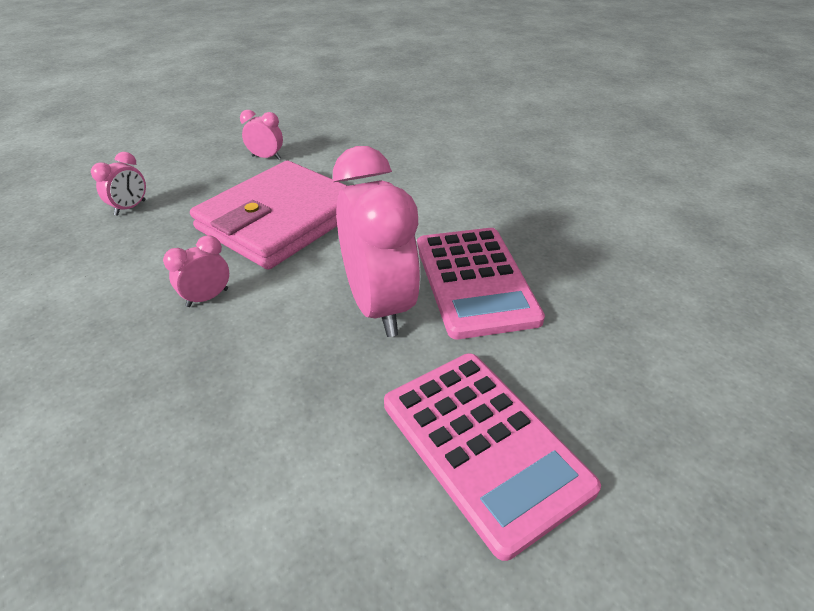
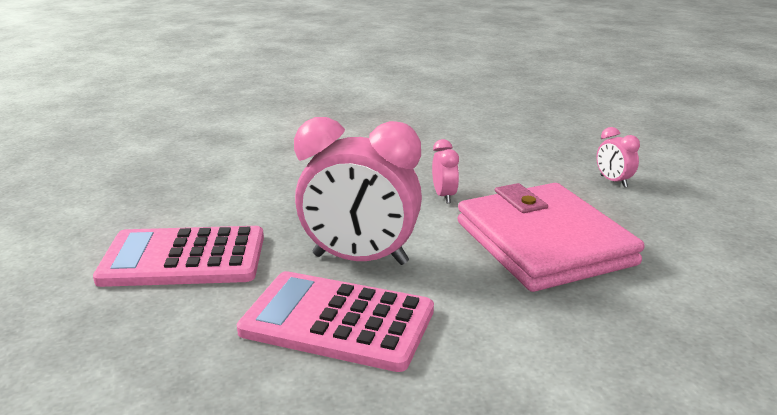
camera: 120 degrees right, 15 degrees down
pink clock [240,110,283,160] -> none

